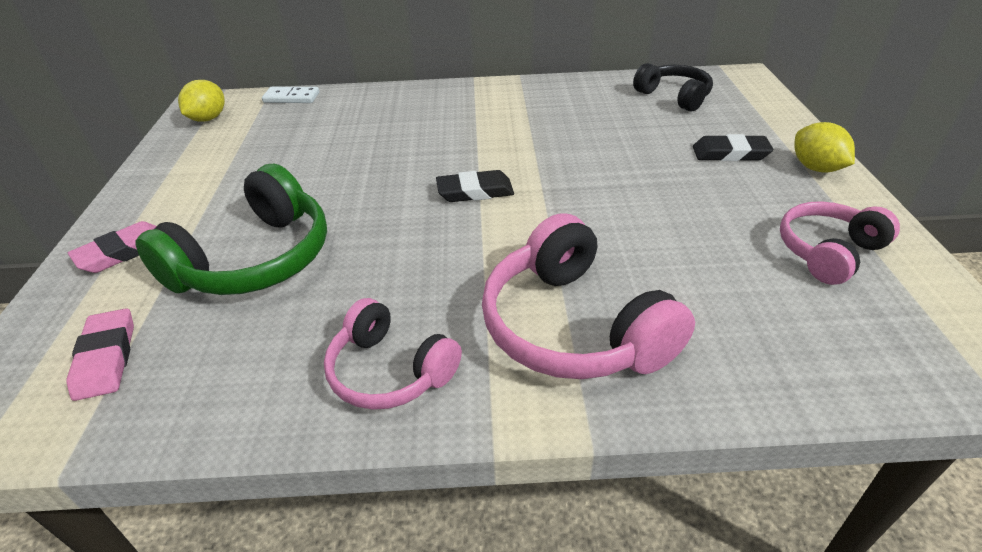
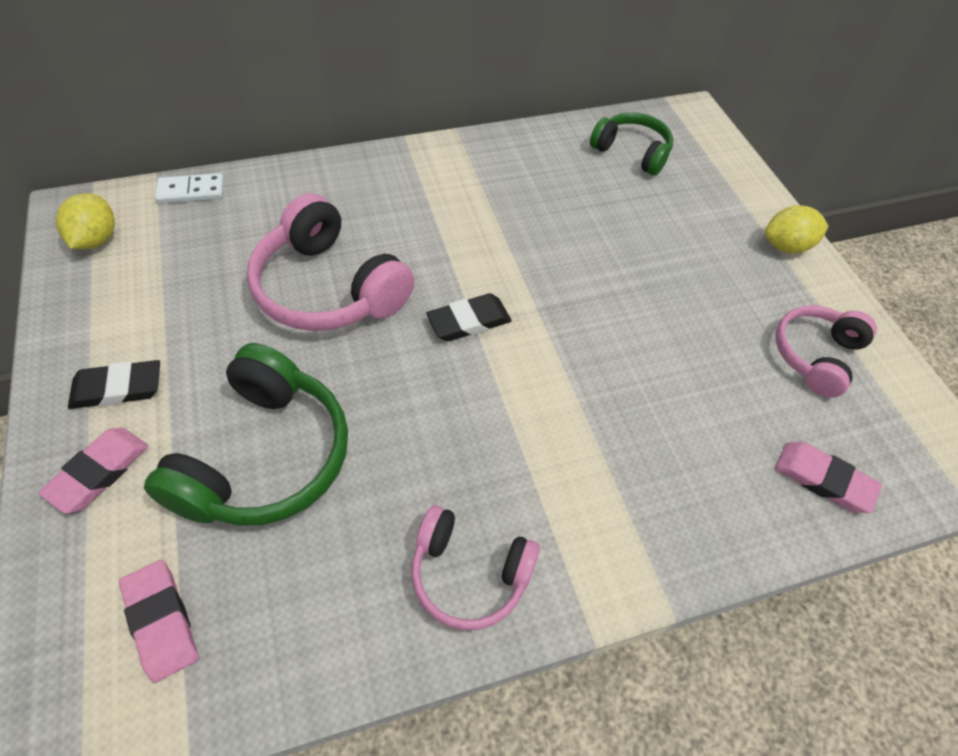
camera: 20 degrees left, 15 degrees up
pink headphones [482,213,695,379] -> pink headphones moved to [247,193,415,331]
black headphones [633,63,713,111] -> green headphones [590,112,673,176]
black eraser [693,134,773,161] -> black eraser moved to [68,360,160,409]
yellow lemon [794,122,855,173] -> yellow lemon turned 60 degrees counterclockwise [765,205,829,253]
none -> pink eraser [775,442,882,513]

